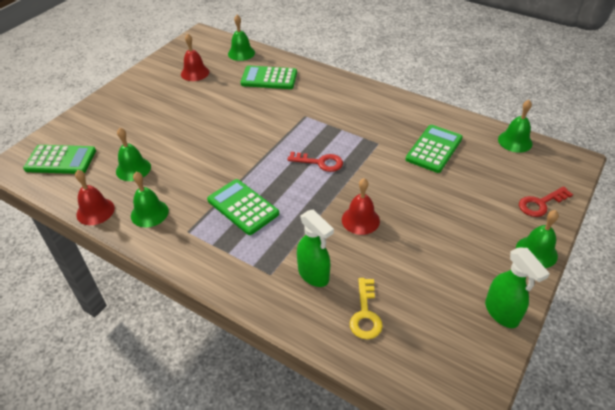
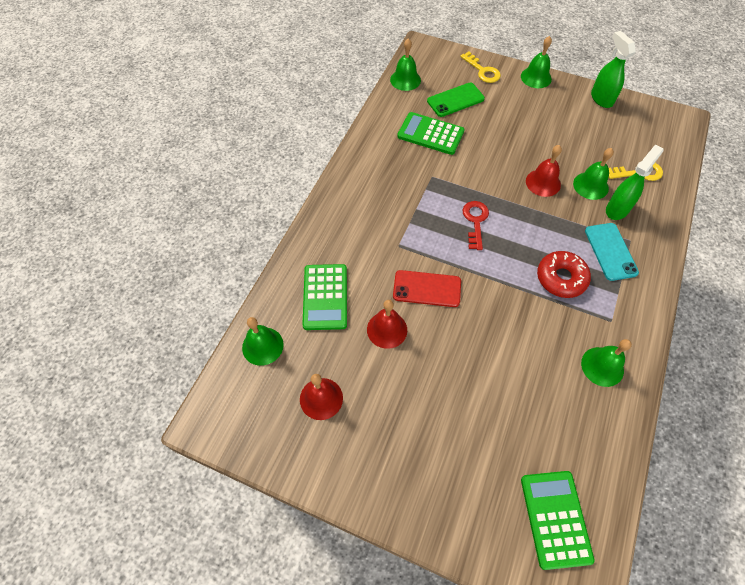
camera: 100 degrees left, 15 degrees up
red bell [75,170,115,225] -> red bell moved to [367,300,407,349]
green bell [116,128,151,181] -> green bell moved to [573,148,614,200]
green calculator [207,179,279,235] -> red donut [537,251,591,298]
green spray bottle [485,247,550,328] -> green spray bottle turned 75 degrees counterclockwise [591,31,636,108]
red key [519,186,573,217] -> yellow key [460,52,501,83]
none -> red phone [393,270,461,307]
none -> green phone [427,83,485,117]
none -> turquoise phone [585,223,639,281]

